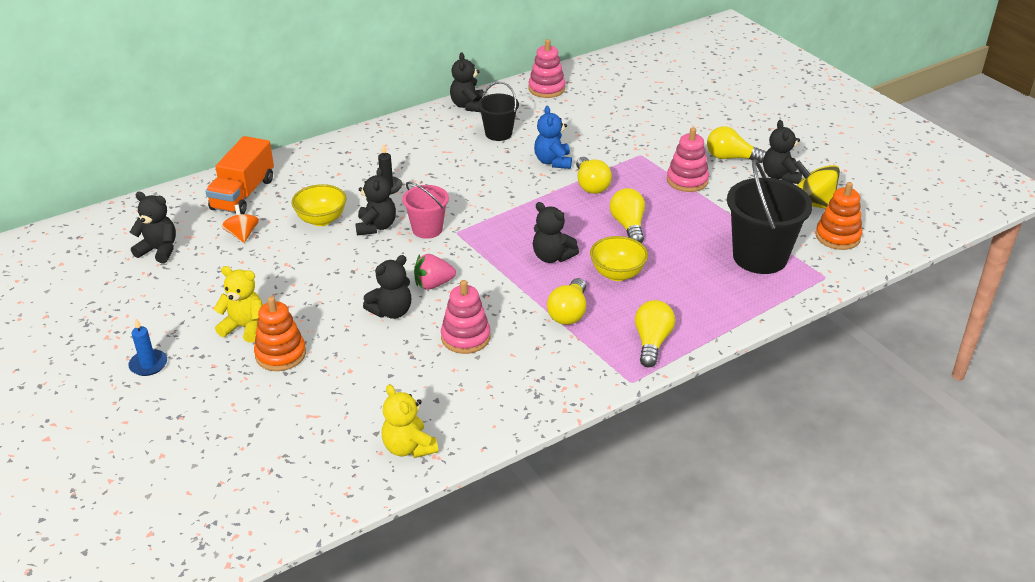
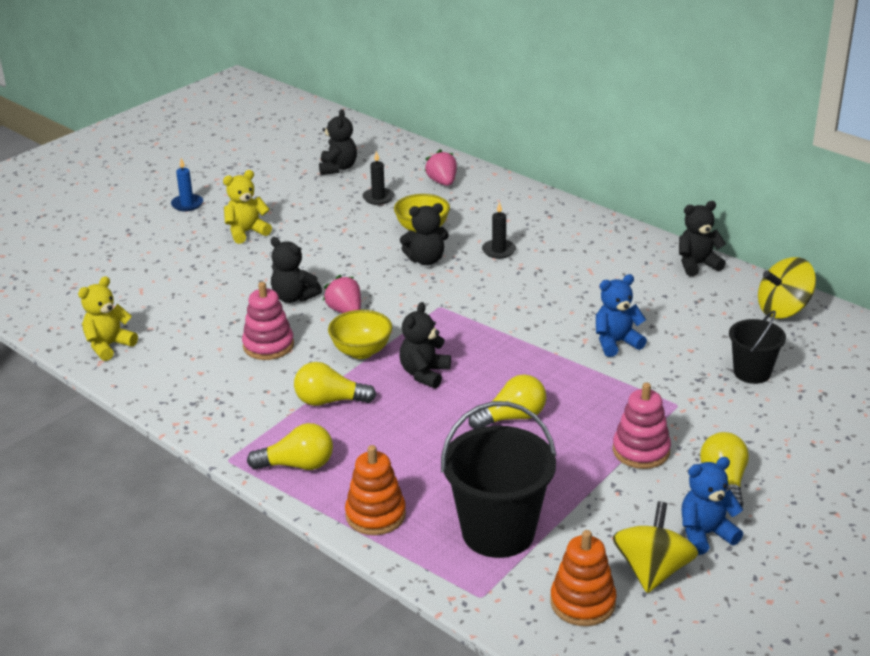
camera: 75 degrees right, 5 degrees down
orange truck [205,136,274,214] -> pink strawberry [425,150,457,186]
yellow teddy bear [213,266,263,342] -> yellow teddy bear turned 120 degrees counterclockwise [223,170,272,244]
orange spinning top [221,205,259,243] -> black candle [362,151,394,205]
orange stacking toy [254,296,306,371] -> orange stacking toy moved to [345,445,406,535]
pink bucket [402,182,449,239] -> none
black bucket [478,82,519,141] -> black bucket moved to [729,310,786,384]
pink stacking toy [529,39,565,98] -> yellow spinning top [758,257,816,319]
yellow light bulb [576,157,612,194] -> none
yellow bowl [590,236,648,281] -> yellow bowl moved to [328,310,392,359]
black teddy bear [763,120,802,184] -> blue teddy bear [682,457,743,555]

